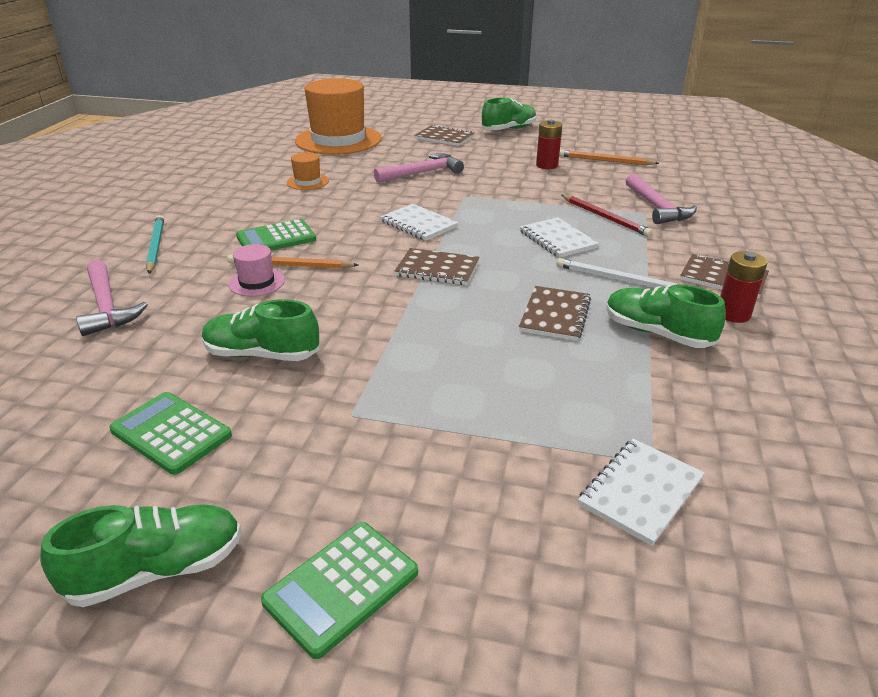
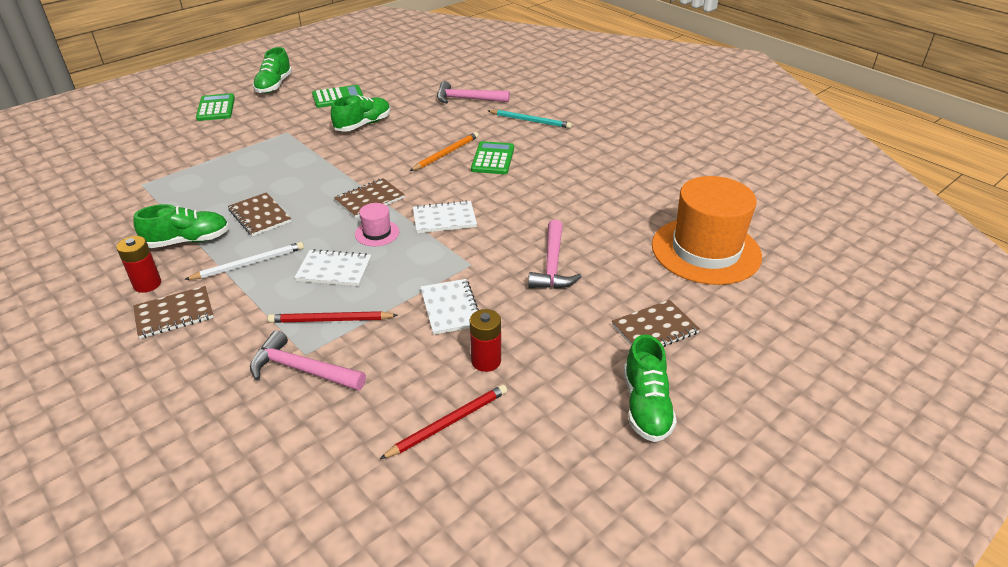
camera: 125 degrees right, 5 degrees up
pink hat [228,244,285,296] -> pink hat moved to [355,203,399,246]
orange hat [287,152,329,190] -> none
orange pencil [559,150,659,165] -> red pencil [380,385,507,459]
white notebook [578,439,705,546] -> white notebook moved to [420,279,479,335]

